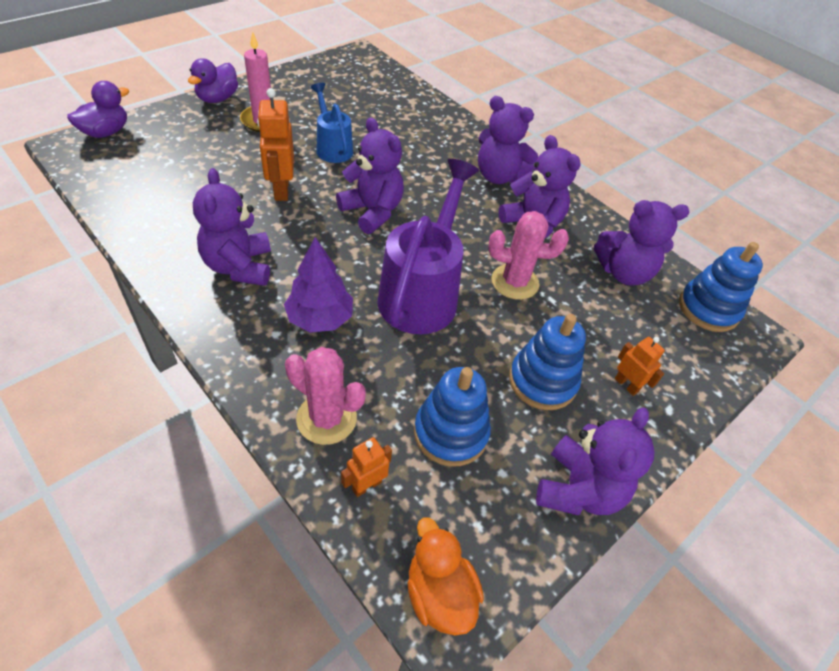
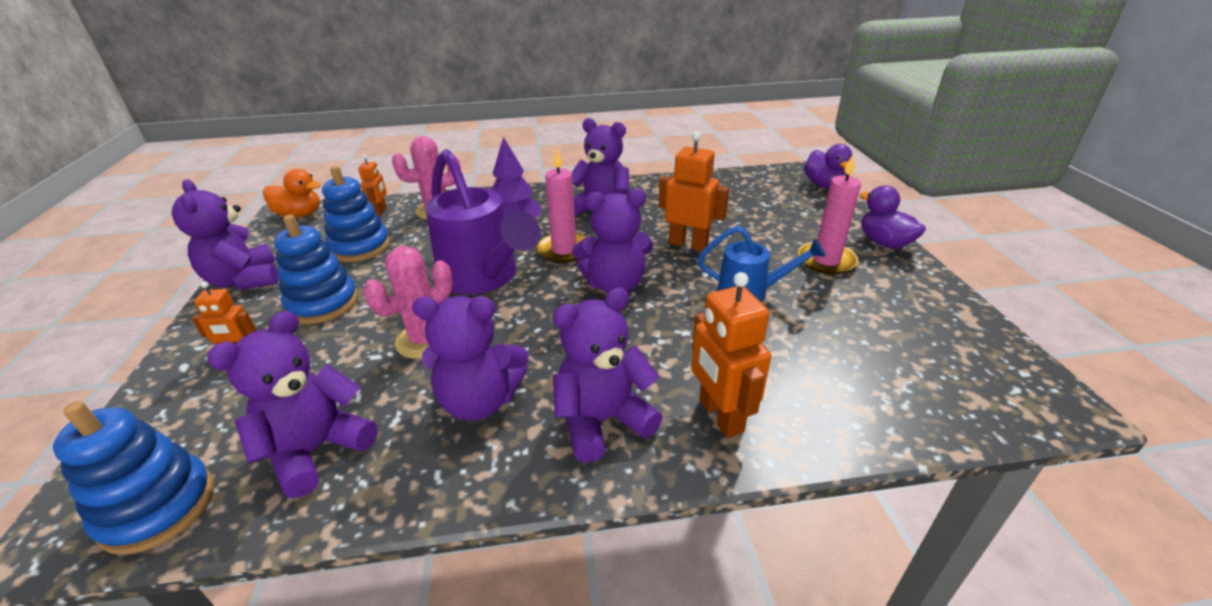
camera: 130 degrees right, 15 degrees down
none -> pink candle [537,148,586,263]
none -> orange robot [691,272,771,438]

